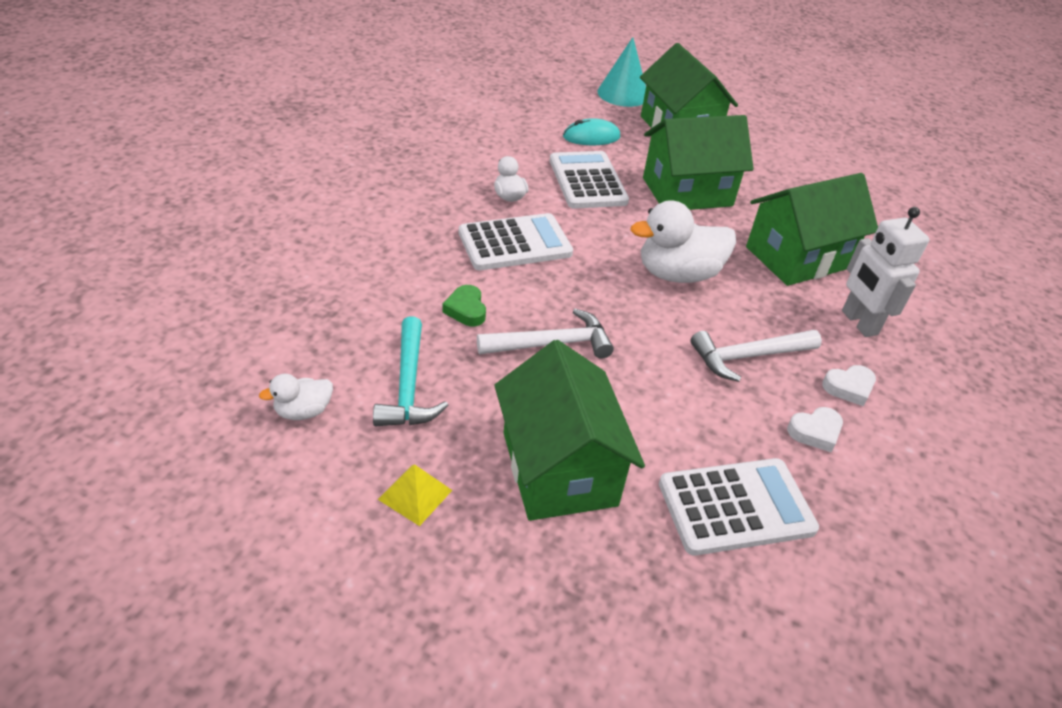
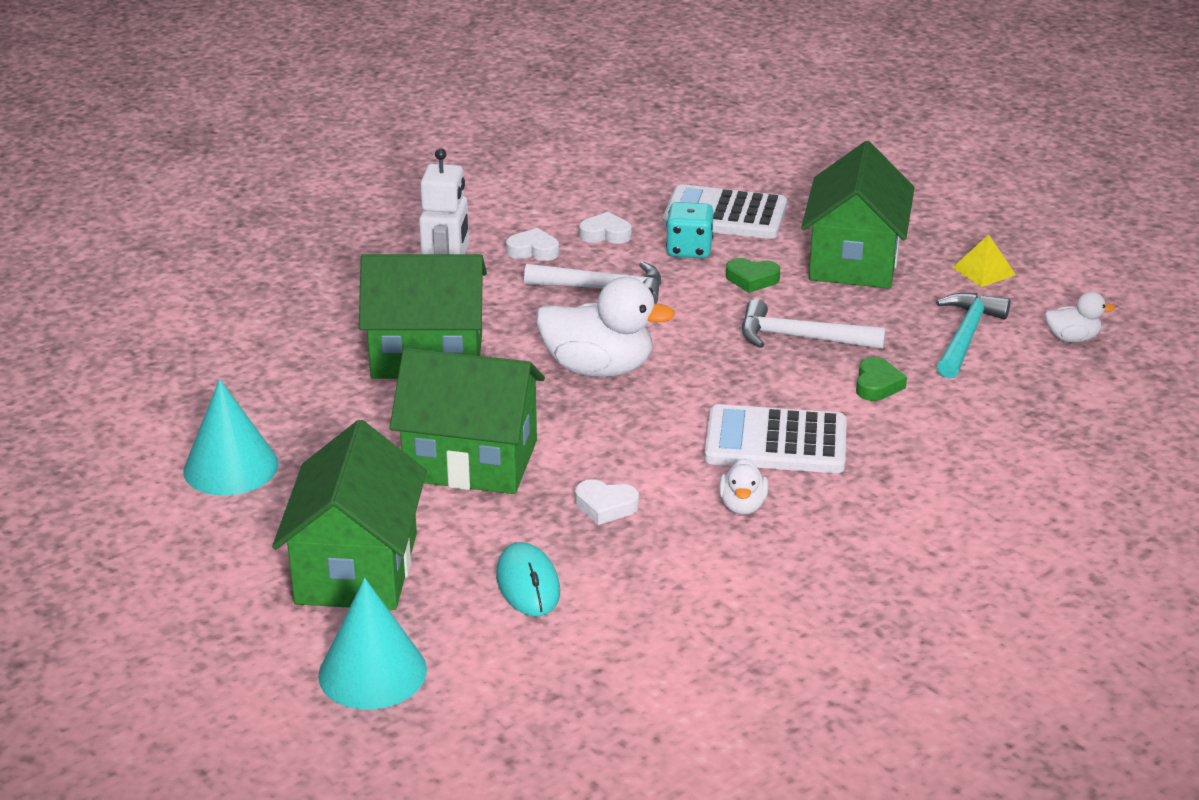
camera: 150 degrees left, 10 degrees down
white calculator [550,151,629,209] -> white heart [575,479,639,525]
turquoise mouse [563,118,620,145] -> turquoise mouse turned 60 degrees clockwise [496,542,560,616]
none -> turquoise cone [183,379,279,496]
none -> turquoise dice [666,202,714,258]
none -> green heart [726,258,780,293]

